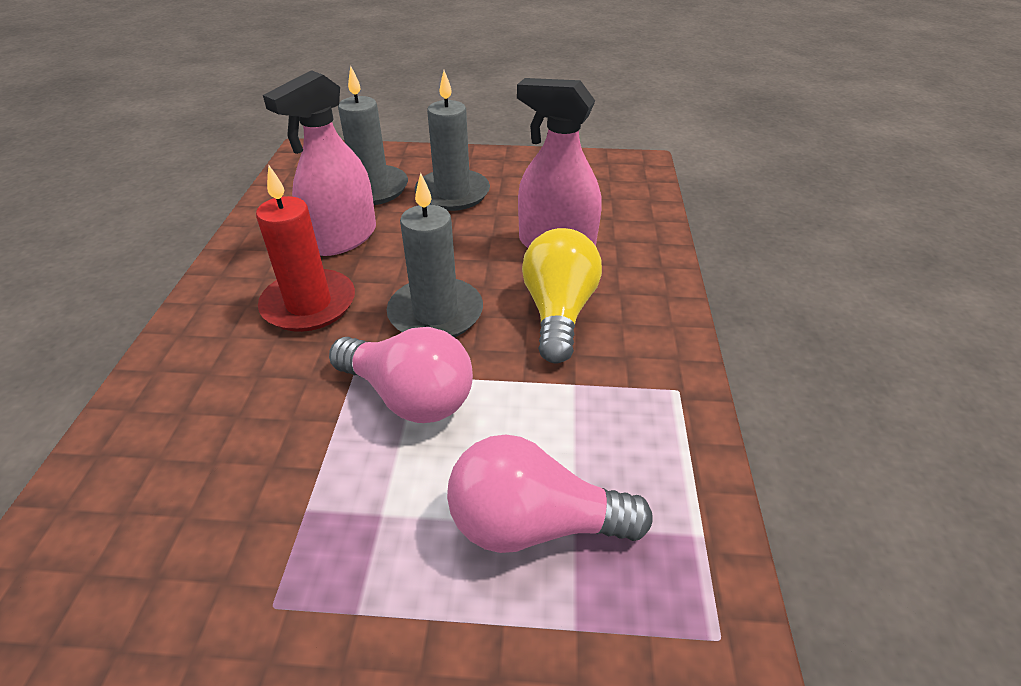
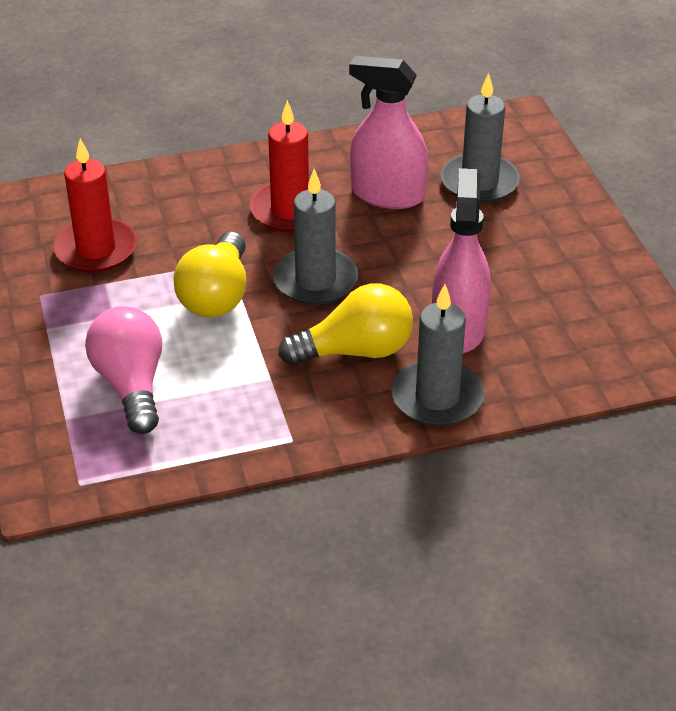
camera: 70 degrees right, 0 degrees up
pink light bulb [329,327,473,423] -> yellow light bulb [173,232,246,317]
grey candle [415,70,490,211] -> grey candle moved to [391,284,485,427]
none -> red candle [53,139,137,273]

